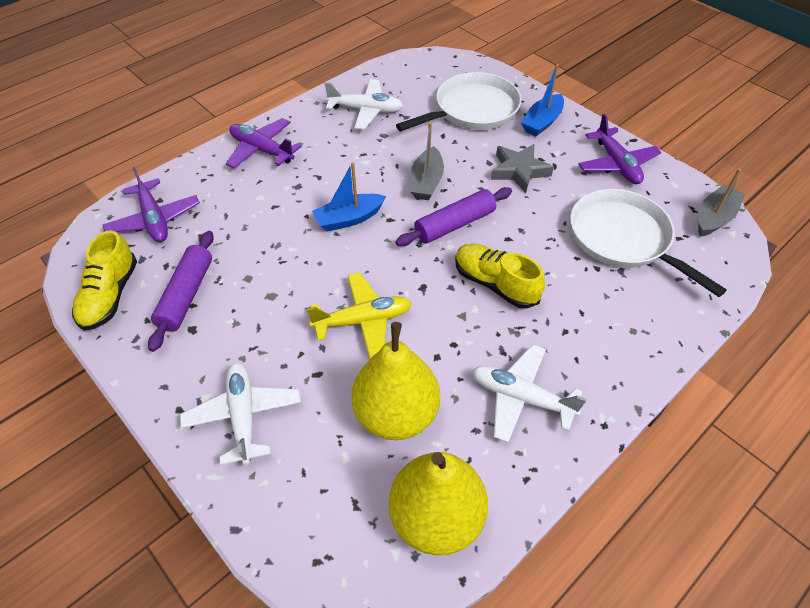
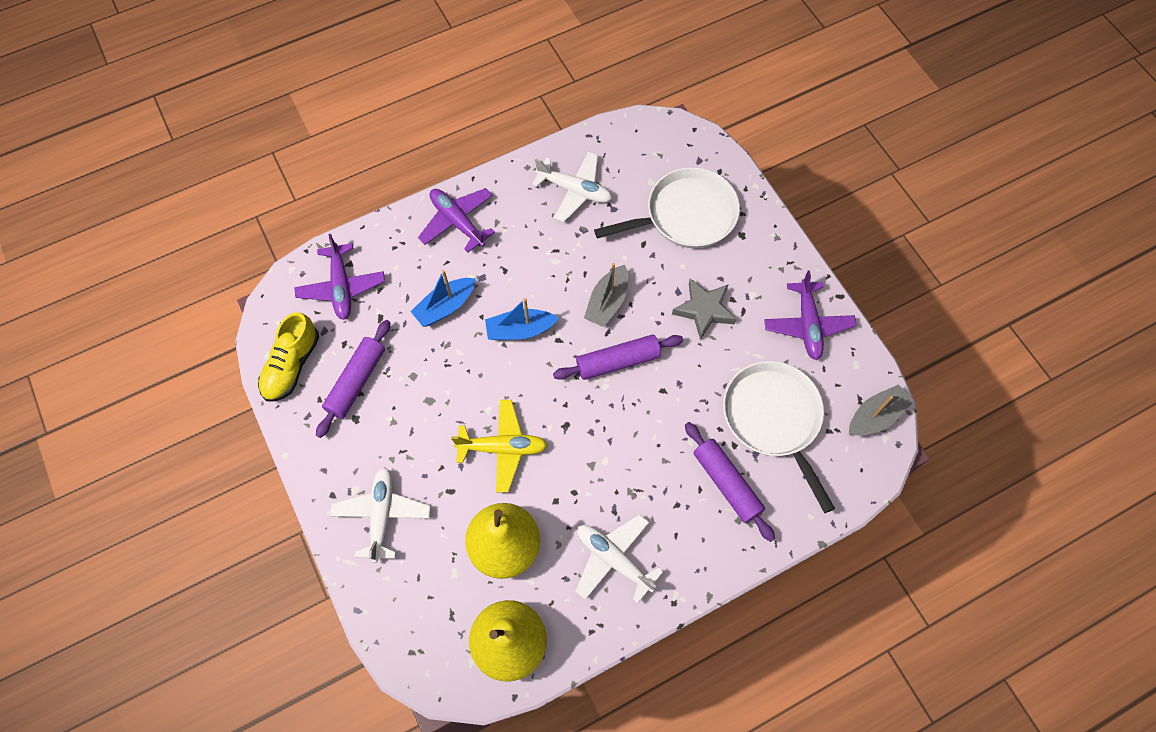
camera: 15 degrees right, 15 degrees up
yellow shoe [455,243,545,309] -> none
blue boat [521,64,564,136] -> blue boat moved to [410,270,476,327]
none -> purple rolling pin [685,422,775,542]

